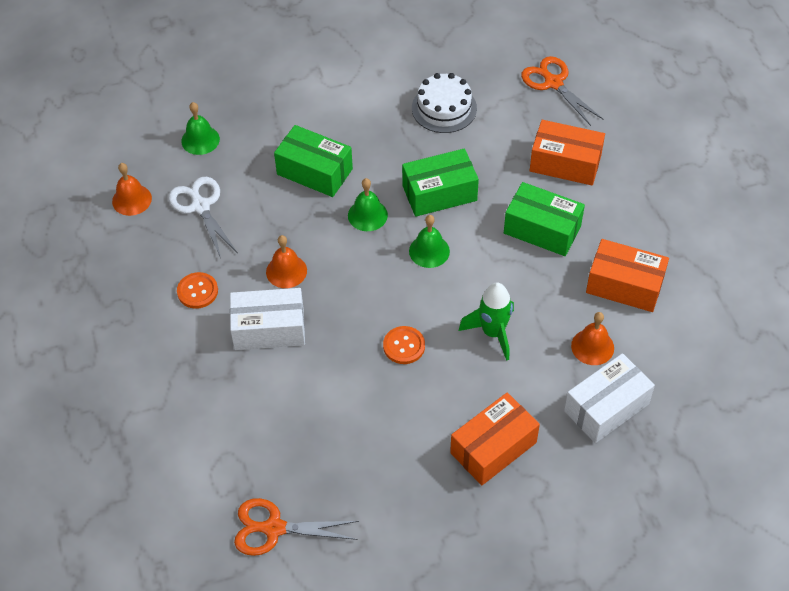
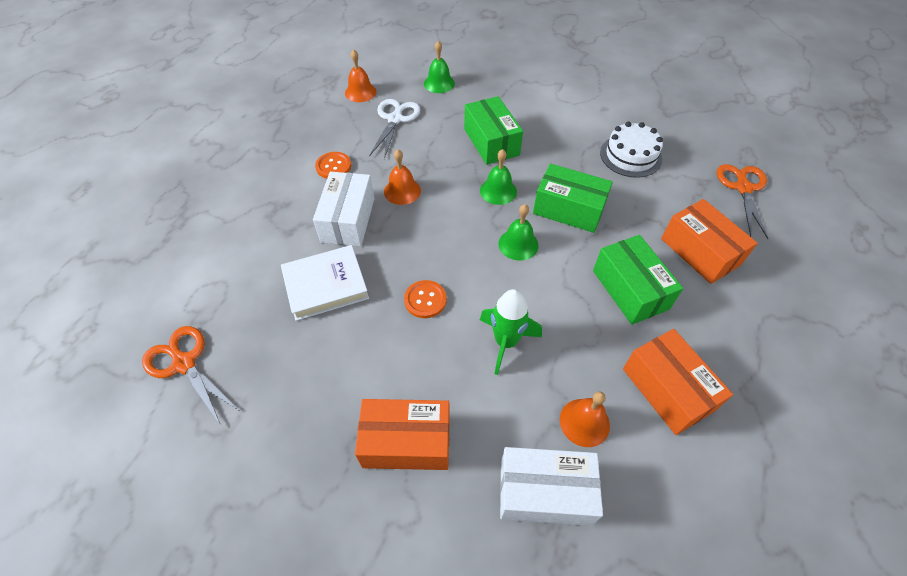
camera: 40 degrees right, 0 degrees up
white box [230,288,305,350] -> white box turned 60 degrees clockwise [313,172,374,246]
none -> white book [281,245,369,321]

